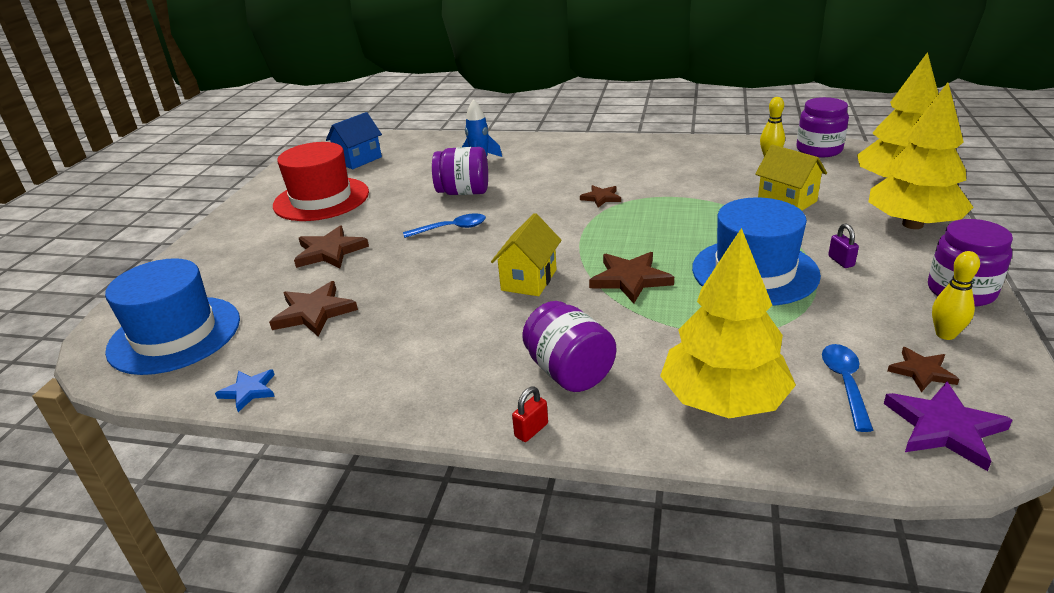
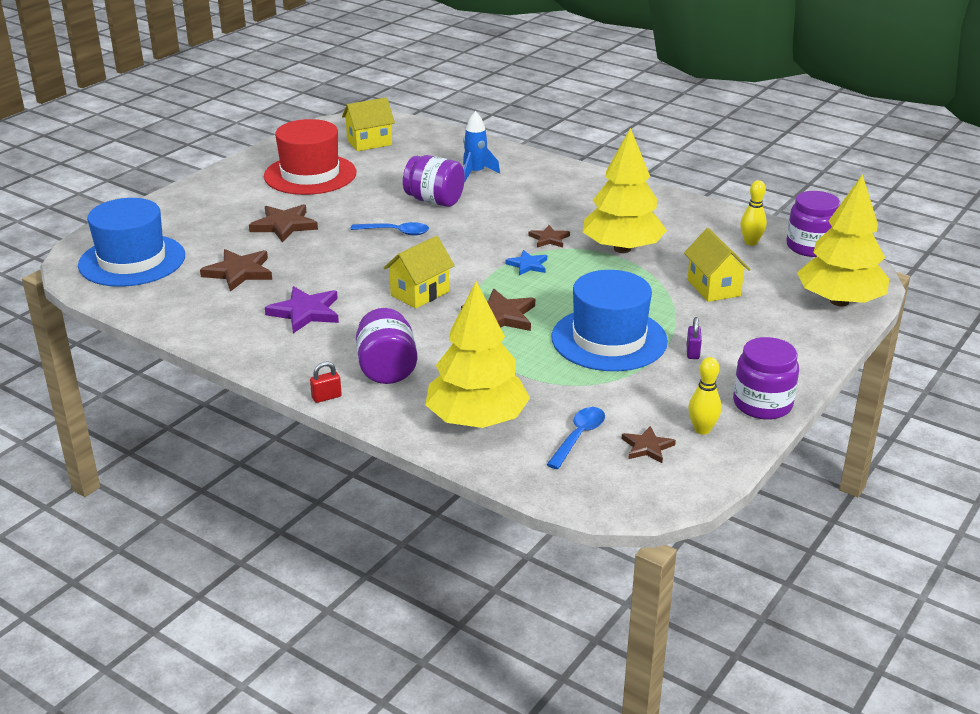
camera: 20 degrees right, 0 degrees up
blue star [215,369,275,412] -> blue star moved to [505,250,547,275]
blue house [326,112,382,169] -> yellow house [342,97,395,151]
yellow tree [869,83,973,229] -> yellow tree moved to [583,128,667,253]
purple star [884,382,1013,471] -> purple star moved to [265,286,339,333]

